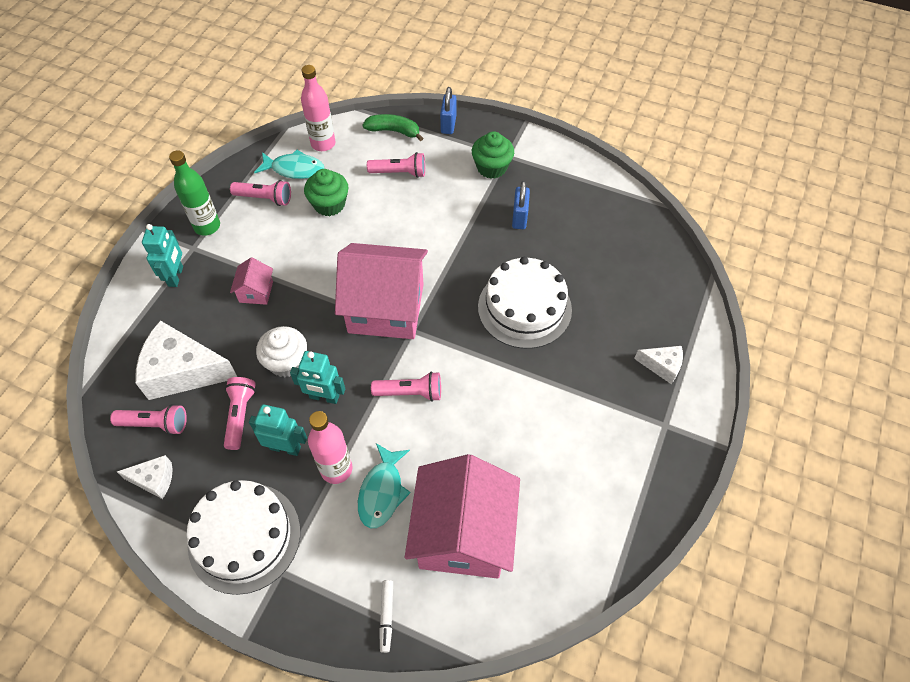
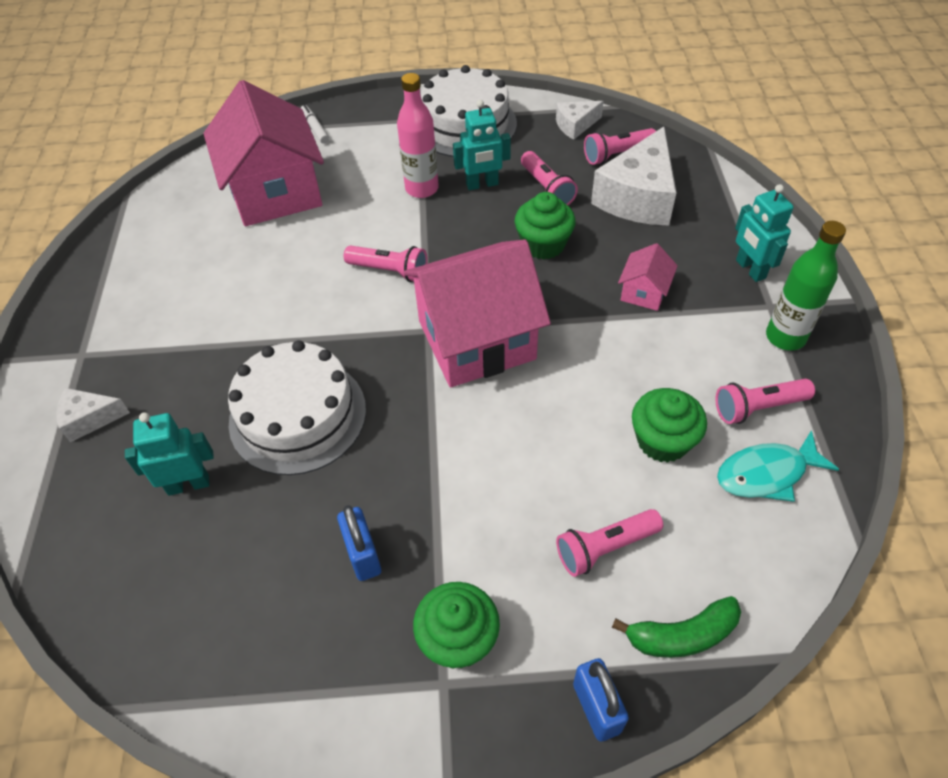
camera: 155 degrees right, 5 degrees down
white cheese [135,320,237,400] -> white cheese turned 135 degrees clockwise [591,127,676,225]
pink house [230,257,273,305] -> pink house turned 45 degrees clockwise [618,243,678,311]
white cupcake [256,326,307,377] -> green cupcake [515,192,576,260]
turquoise robot [290,351,345,404] -> turquoise robot moved to [125,412,214,496]
pink bottle [301,65,335,151] -> none
turquoise fish [358,443,411,528] -> none
pink flashlight [371,372,441,402] -> pink flashlight turned 135 degrees counterclockwise [344,246,428,282]

